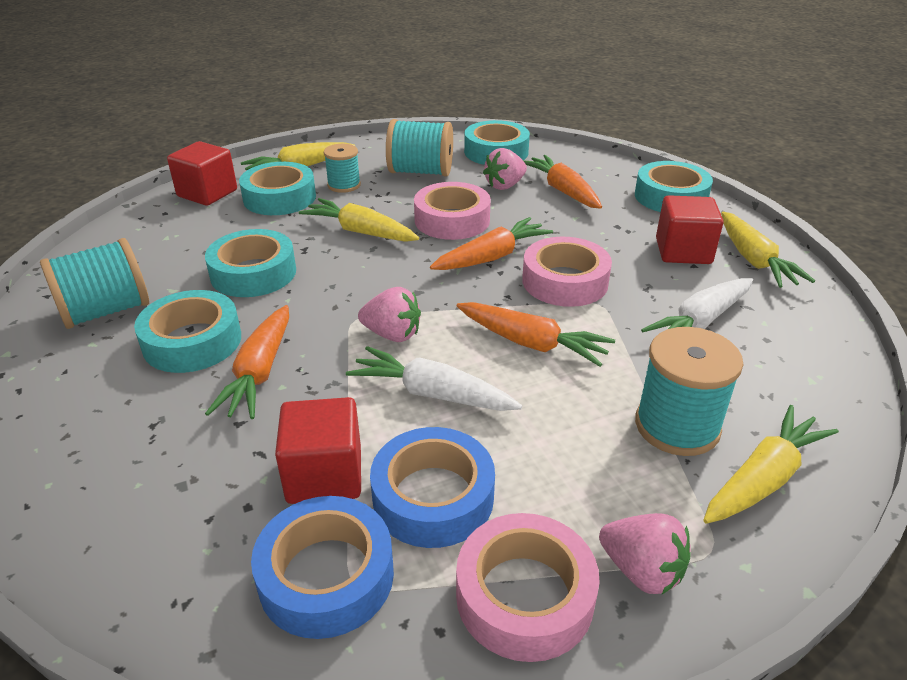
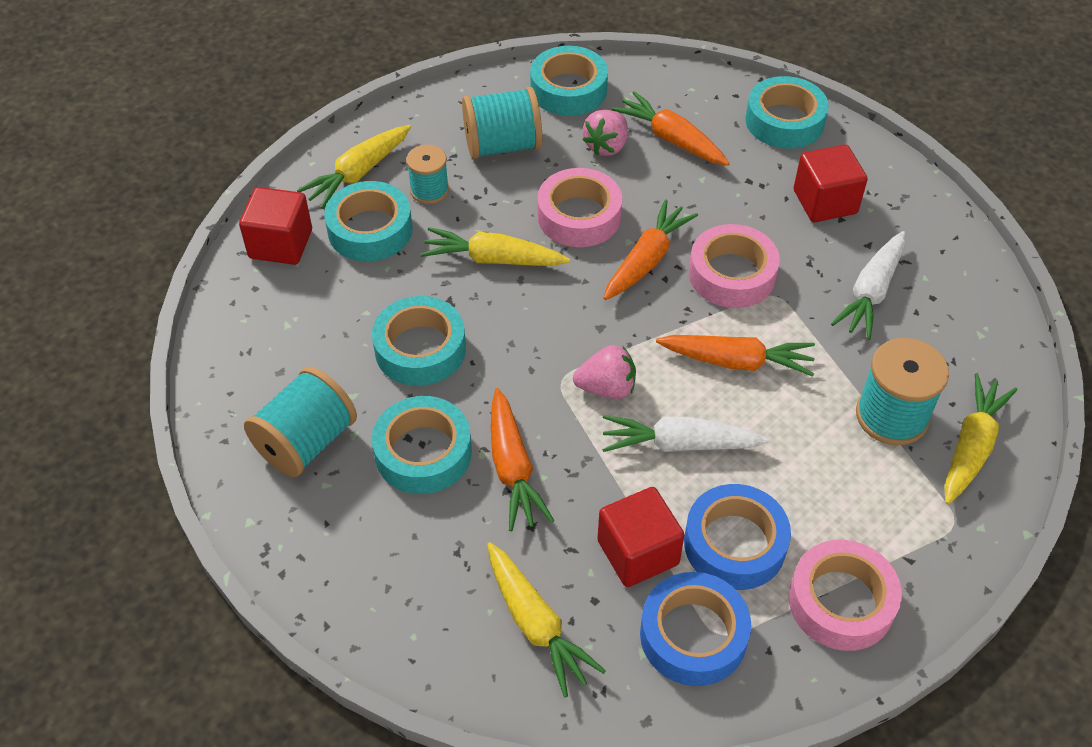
camera: 20 degrees left, 15 degrees up
pink strawberry [599,513,691,594] -> none
yellow carrot [721,212,815,288] -> yellow carrot moved to [487,542,606,697]

